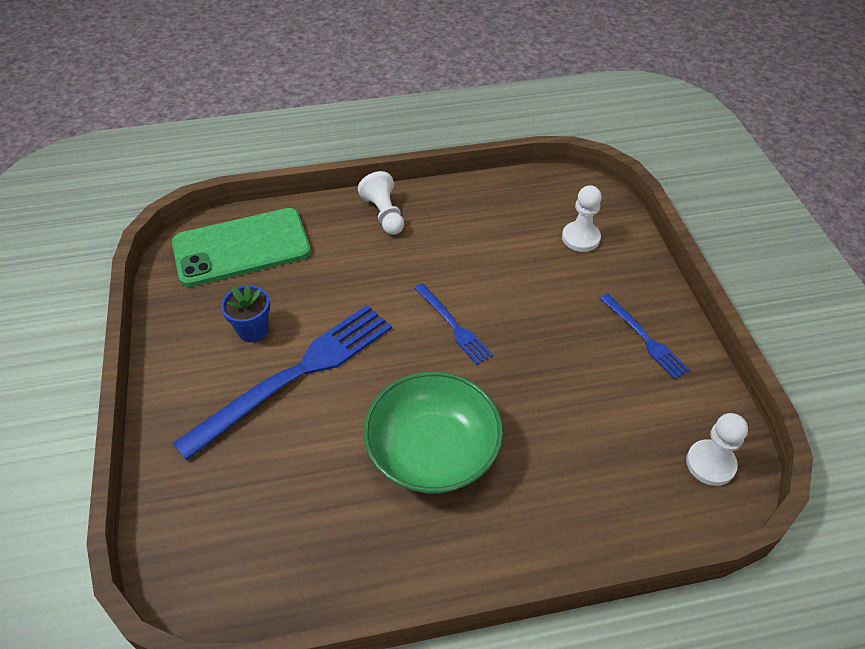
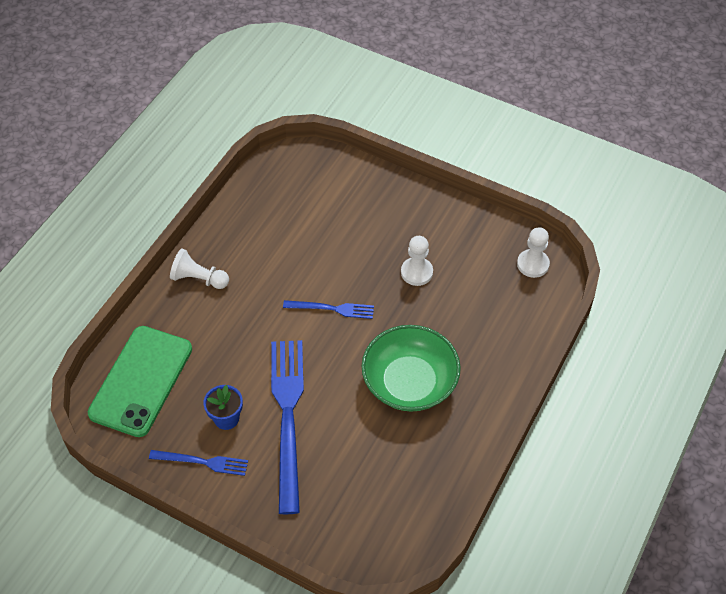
camera: 50 degrees left, 5 degrees up
white pawn [562,185,602,252] -> white pawn moved to [401,236,433,286]
blue fork [600,294,690,379] -> blue fork moved to [149,450,248,476]

